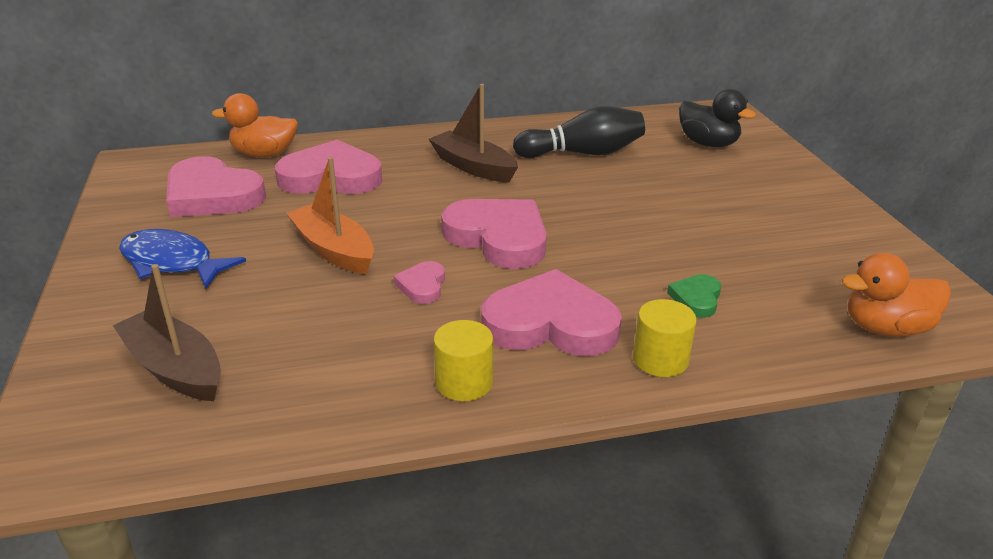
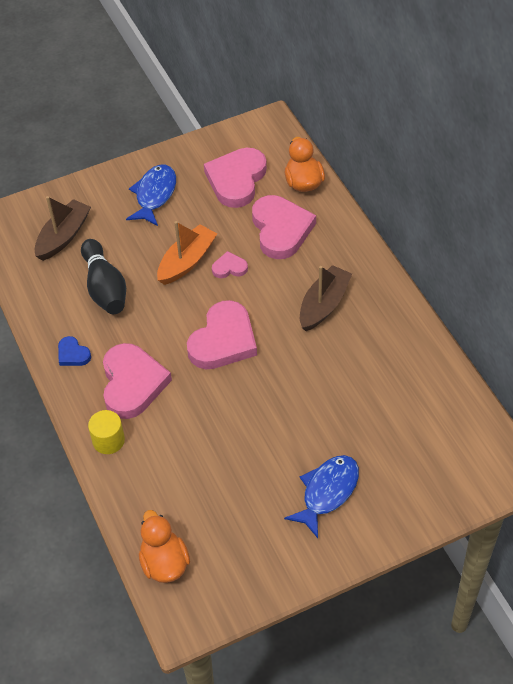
camera: 80 degrees right, 20 degrees up
pink heart [394,261,445,304] -> pink heart moved to [212,251,248,278]
yellow cylinder [434,320,493,401] -> blue heart [58,336,91,366]
black bowling pin [513,106,645,158] -> black bowling pin moved to [81,239,126,314]
green heart [667,274,721,318] -> none
black duck [679,89,756,147] -> none
none -> blue fish [284,455,359,538]

